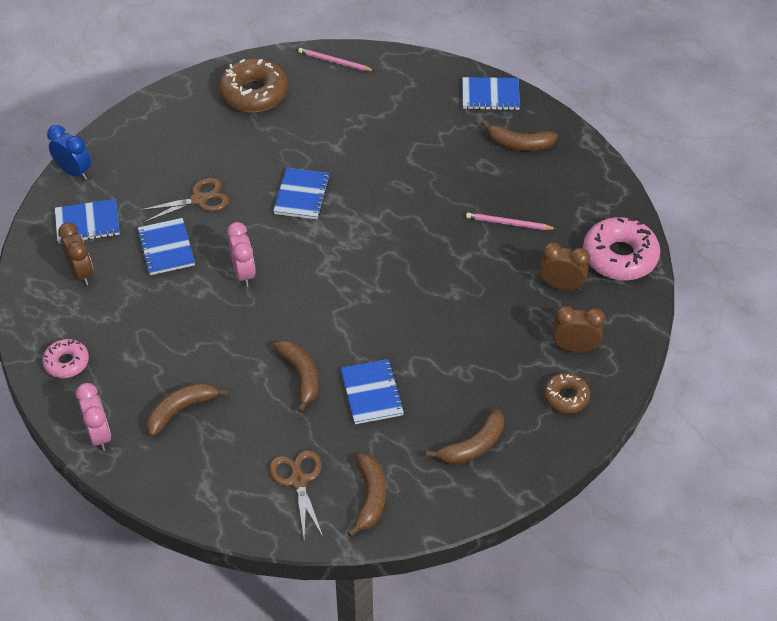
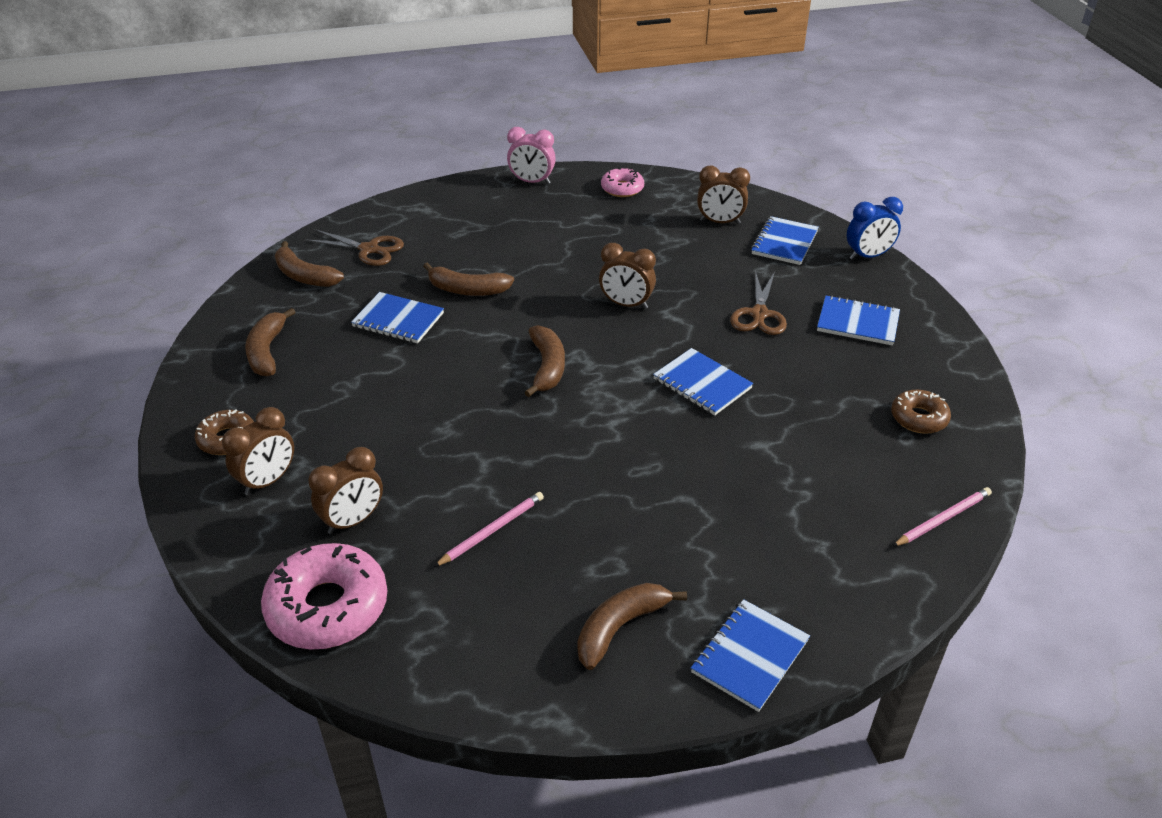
camera: 125 degrees right, 10 degrees down
blue notebook [137,218,195,275] -> blue notebook moved to [817,295,900,345]
brown banana [146,382,229,437] -> brown banana moved to [525,325,565,397]
brown donut [218,58,288,112] -> brown donut [891,390,951,434], size x0.56
pink clock [227,222,256,287] -> brown clock [599,243,656,309]

